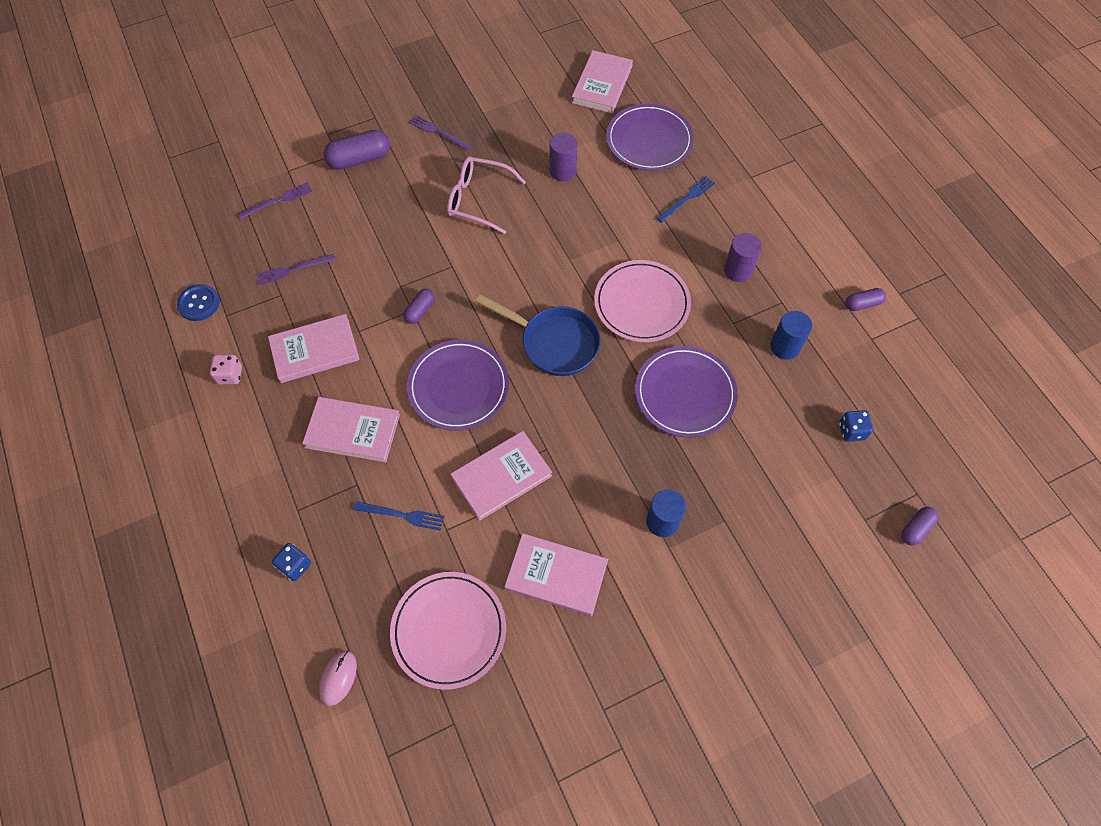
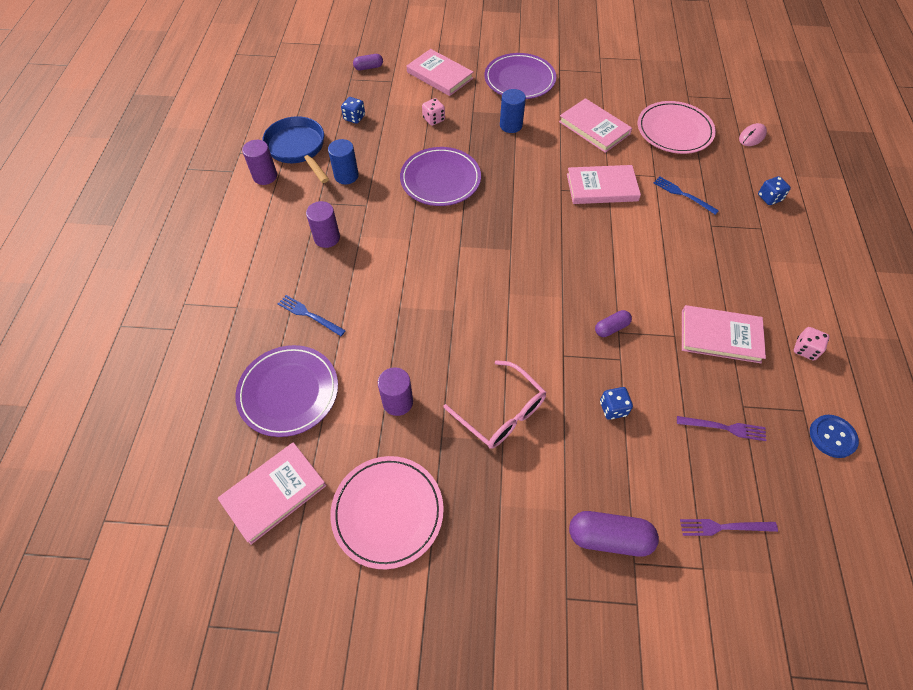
camera: 150 degrees left, 5 degrees down
pink book [302,397,400,462] -> pink book moved to [407,49,473,96]
purple plate [407,340,509,431] -> purple plate moved to [485,53,556,99]
purple fork [409,115,472,151] -> none
blue pan [476,294,601,376] -> blue pan moved to [262,116,329,183]
pink plate [594,260,691,342] -> pink plate moved to [330,456,444,570]
blue fork [657,176,715,223] -> blue fork turned 45 degrees clockwise [278,295,346,336]
purple capsule [845,288,886,311] -> purple cylinder [242,140,277,185]
none -> pink dice [422,98,445,126]
none -> blue dice [600,387,633,420]

